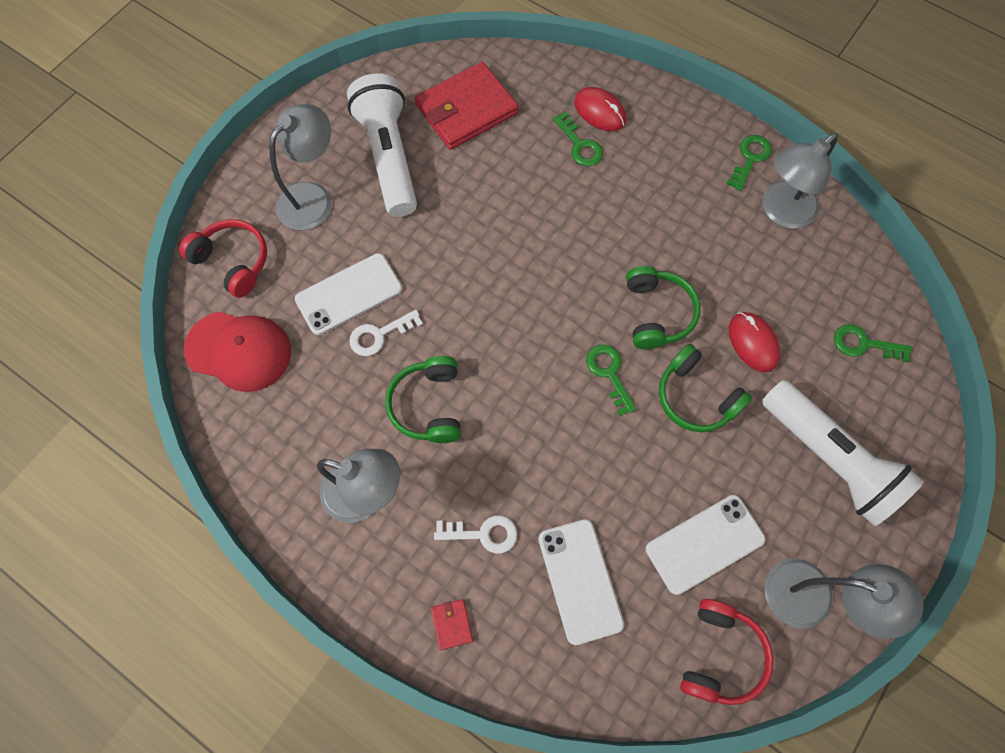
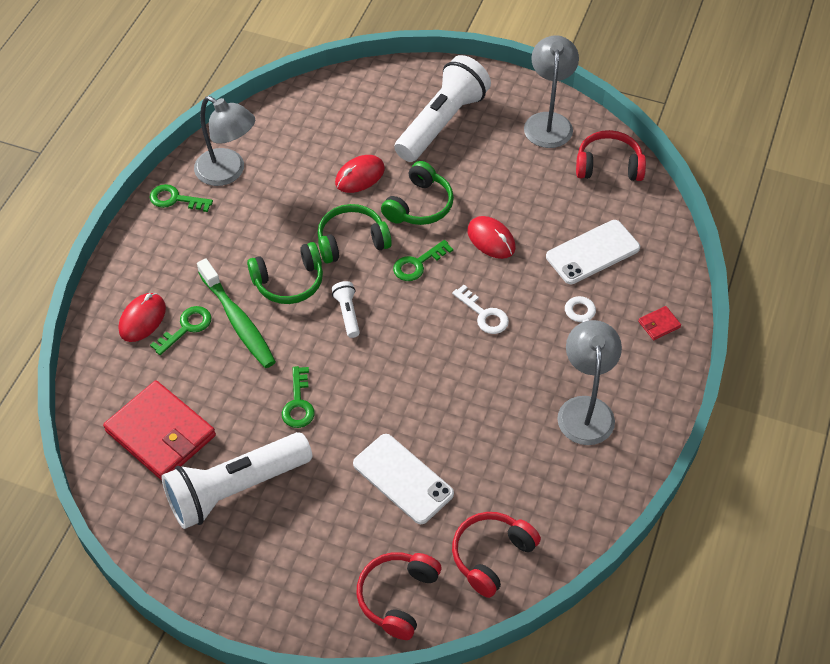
camera: 105 degrees left, 15 degrees down
red cap [184,312,291,392] -> red headphones [452,512,541,598]
grey lamp [269,104,332,230] -> none
white key [349,310,423,356] -> white key moved to [452,285,509,334]
green headphones [385,356,461,443] -> green headphones moved to [247,242,323,304]
white phone [646,495,765,595] -> none
green key [834,324,911,362] -> green key moved to [282,366,315,428]
none -> green toothbrush [197,259,276,368]
none -> white flashlight [332,281,360,338]
none -> red mouse [467,216,516,259]

